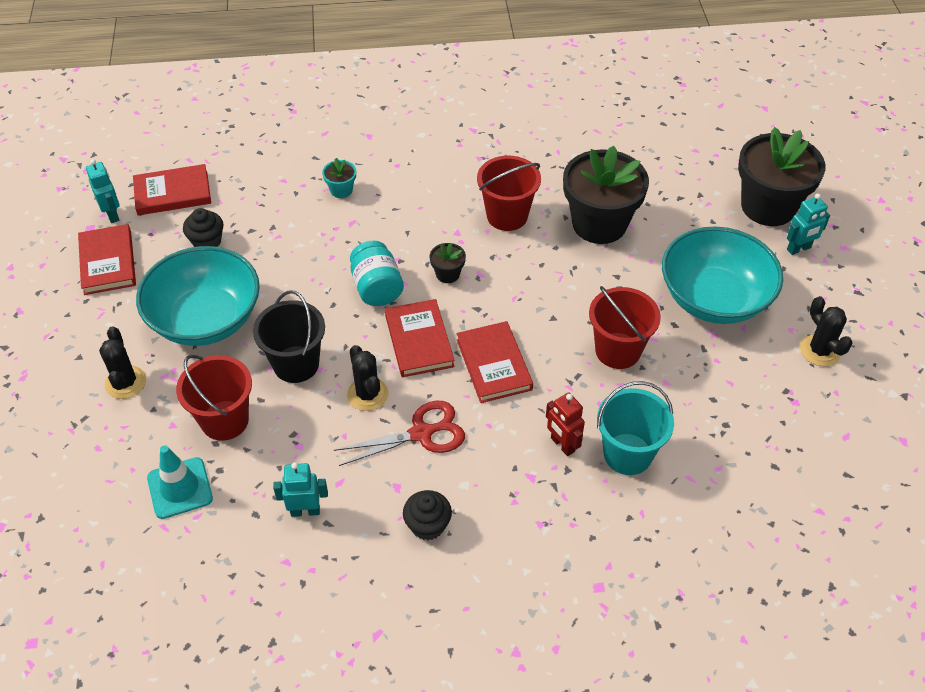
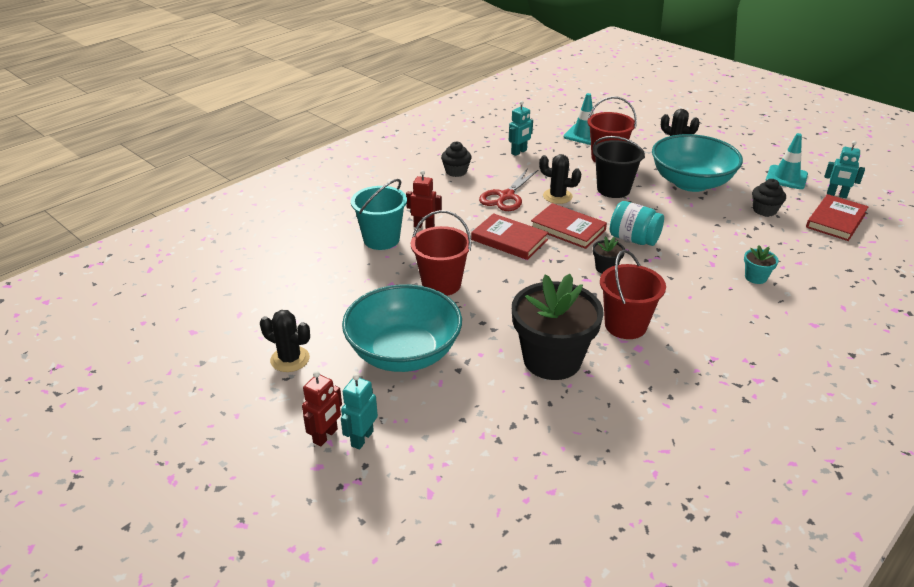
camera: 140 degrees right, 15 degrees down
red book [78,224,136,295] -> turquoise traffic cone [766,133,808,189]
black flower pot [738,127,825,226] -> none
none -> red robot [302,371,342,447]

